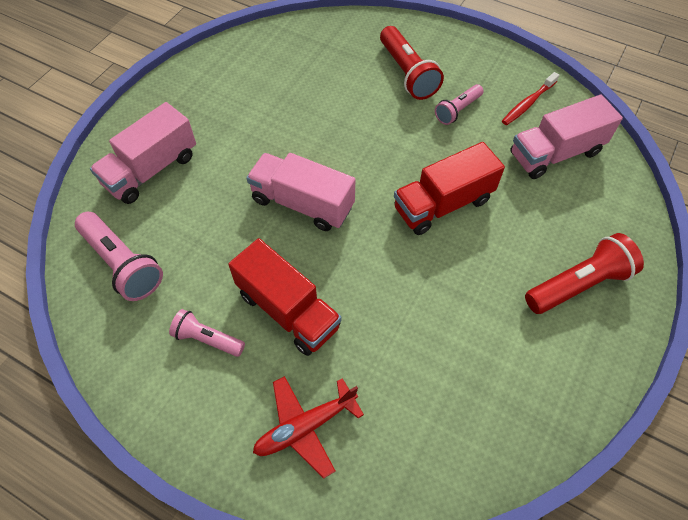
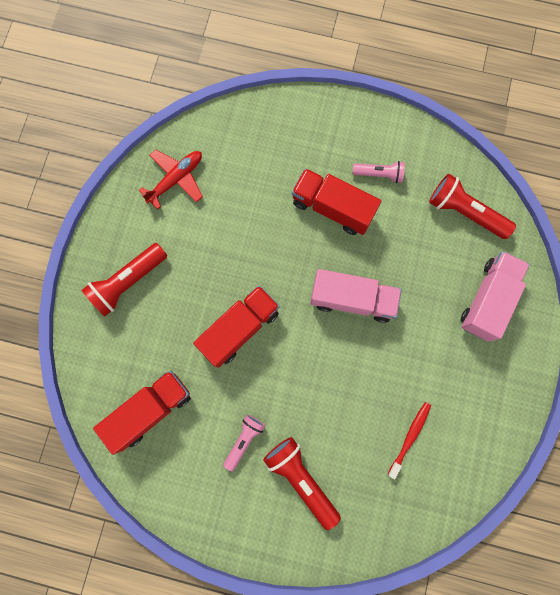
camera: 165 degrees right, 20 degrees up
pink flashlight [75,212,163,301] -> red flashlight [429,174,516,239]
red plane [253,376,364,479] -> red plane moved to [139,150,203,210]
red toothbrush [502,72,559,125] -> red toothbrush moved to [388,402,431,479]
pink truck [510,95,623,179] -> red truck [93,371,191,455]

